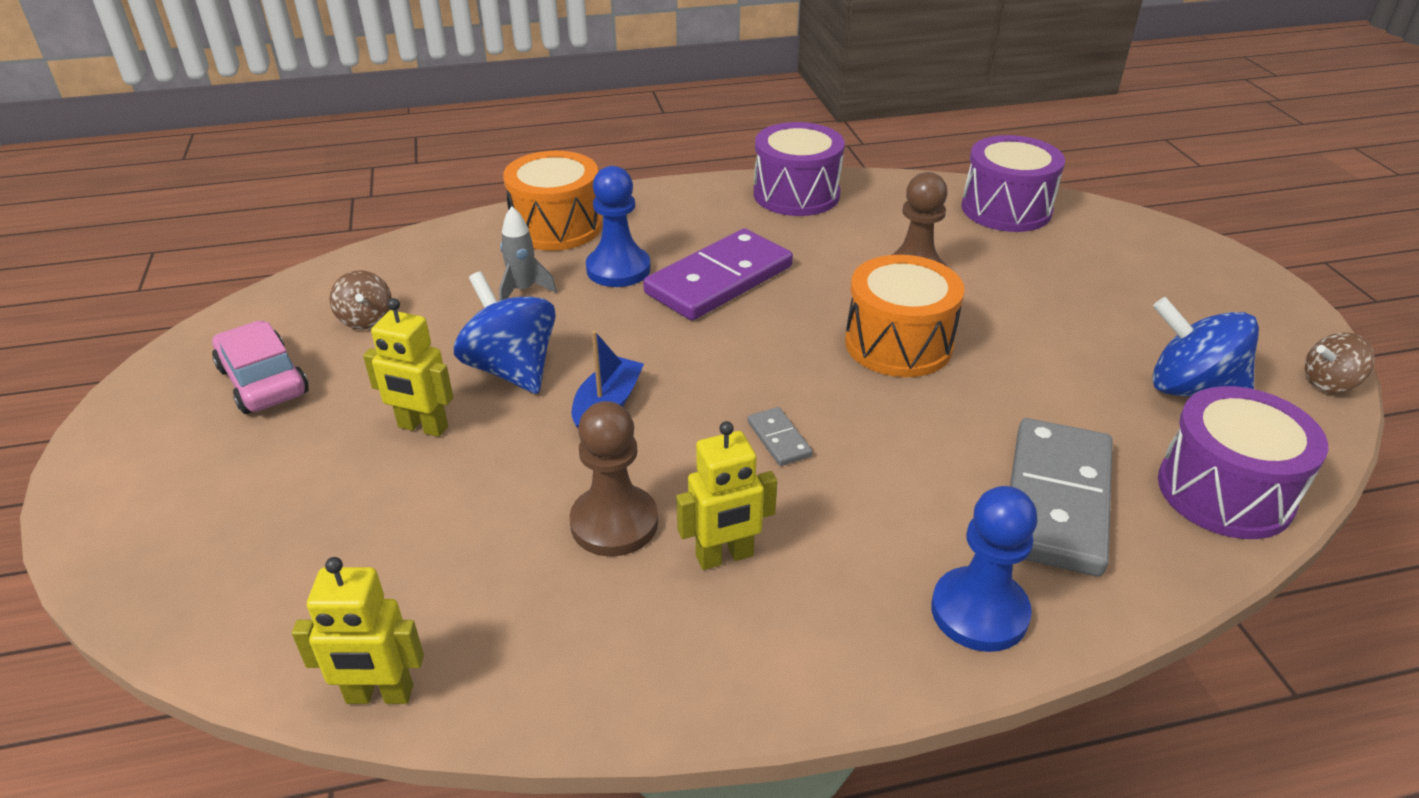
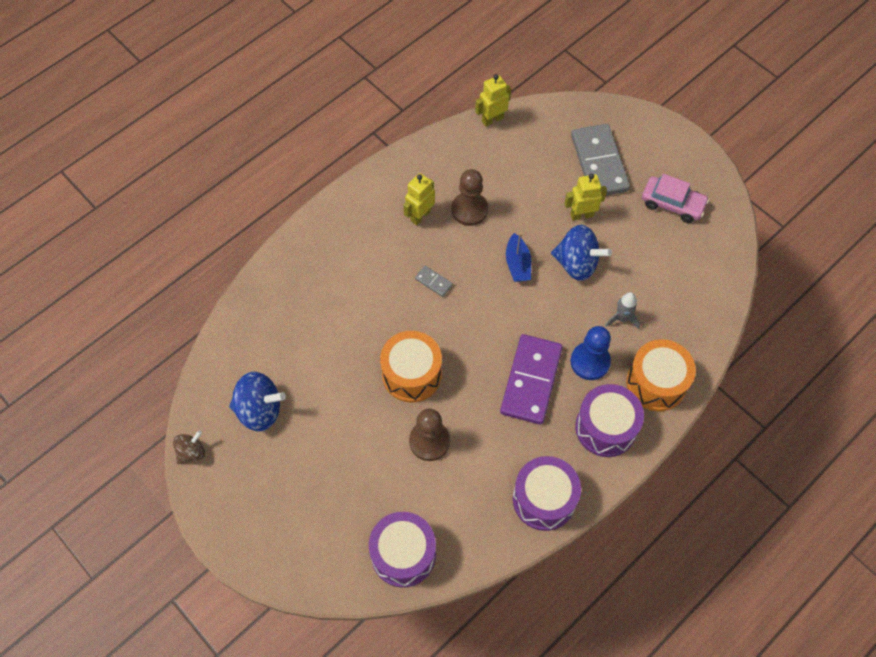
camera: 150 degrees right, 25 degrees up
brown spinning top [330,270,392,330] -> none
blue pawn [931,486,1038,652] -> none
grey domino [1010,418,1113,577] -> grey domino moved to [571,124,630,195]
purple drum [1158,386,1328,539] -> purple drum moved to [575,384,644,457]

